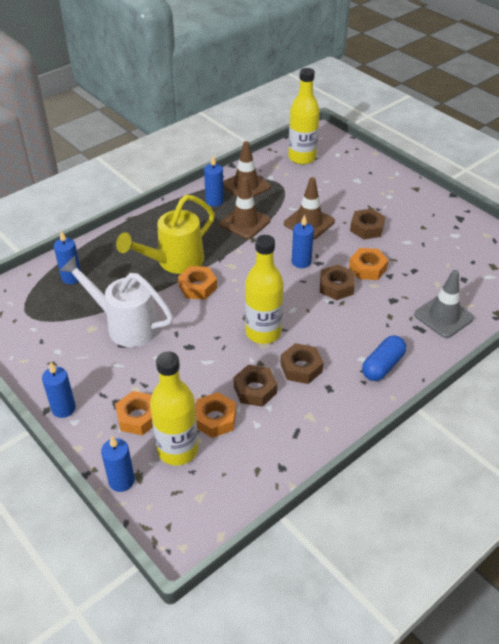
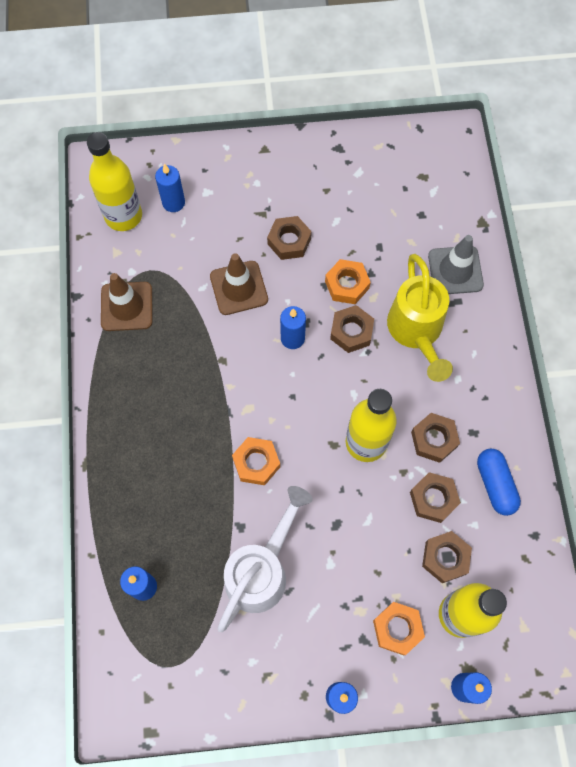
camera: 55 degrees left, 25 degrees up
white watering can [59,256,173,347] -> white watering can turned 150 degrees clockwise [217,486,313,632]
yellow watering can [116,195,215,274] -> yellow watering can moved to [387,254,453,382]
orange nut [195,392,236,438] -> brown nut [422,531,472,583]
blue candle [204,156,224,207] -> blue candle moved to [155,164,185,212]
brown traffic cone [220,177,271,239] -> none
blue capsule [362,335,406,381] -> blue capsule moved to [477,449,521,516]

